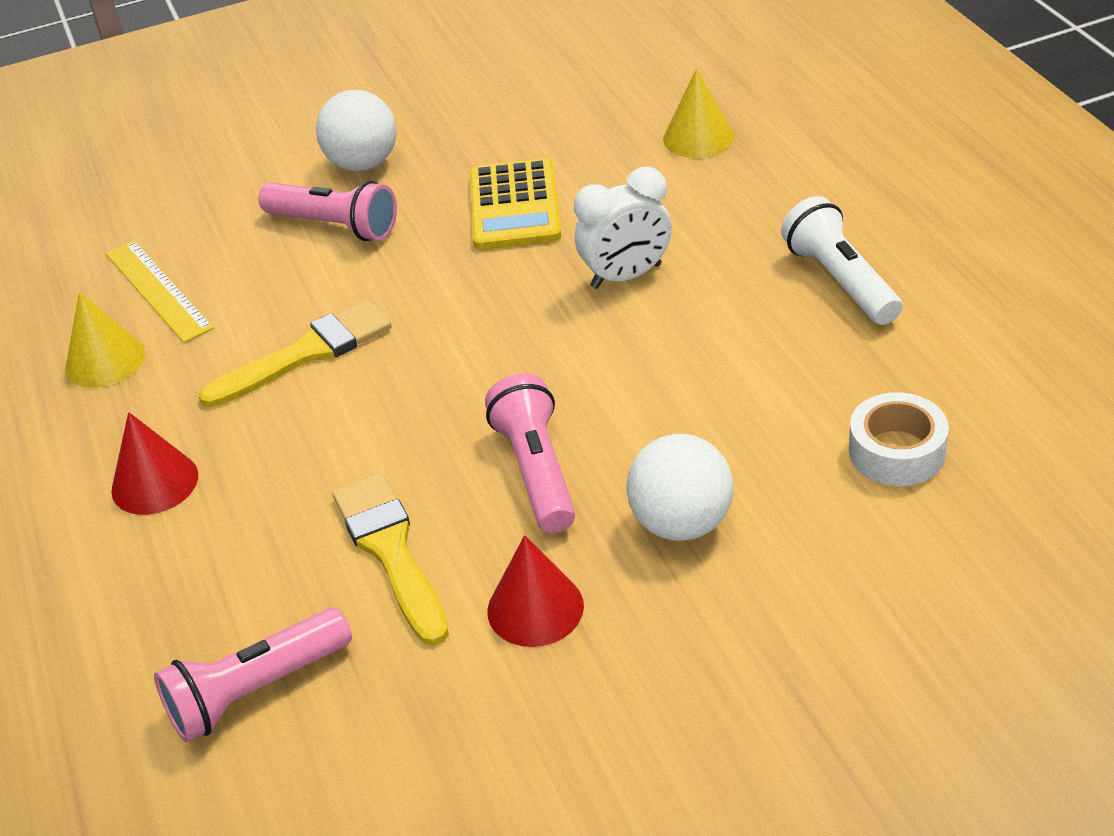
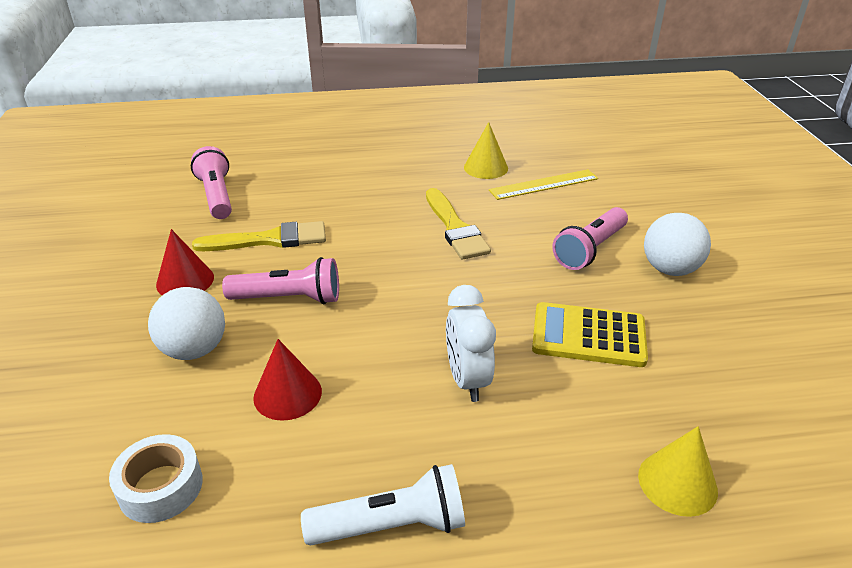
camera: 100 degrees right, 5 degrees down
red cone [111,412,198,515] -> red cone moved to [253,339,322,421]

